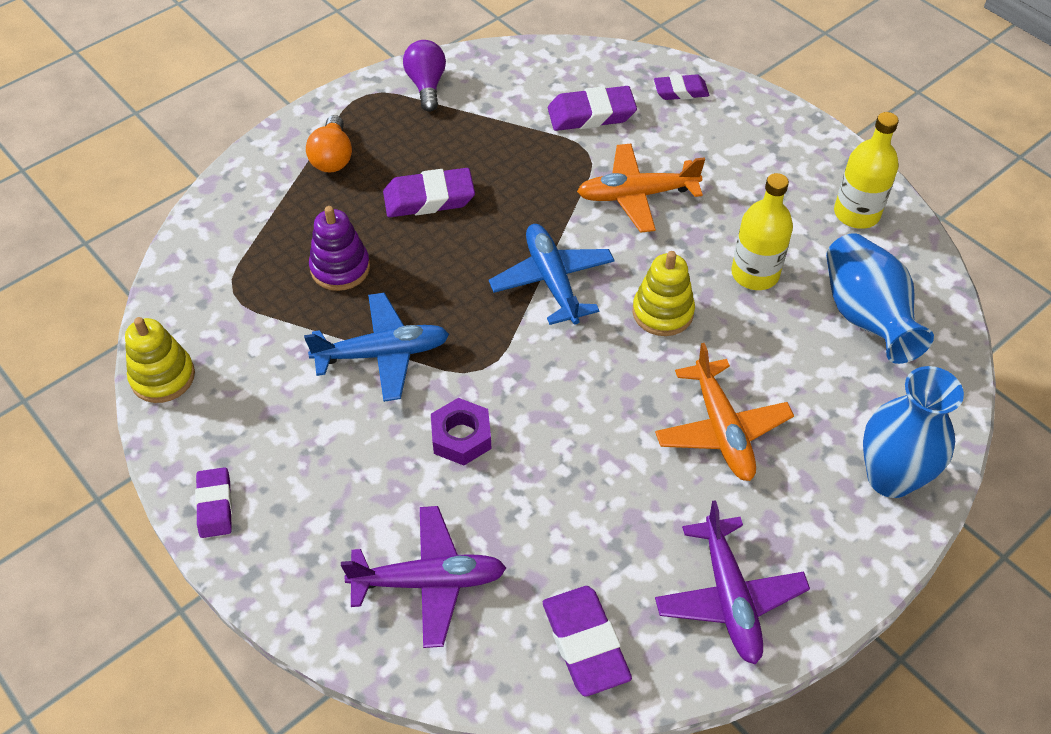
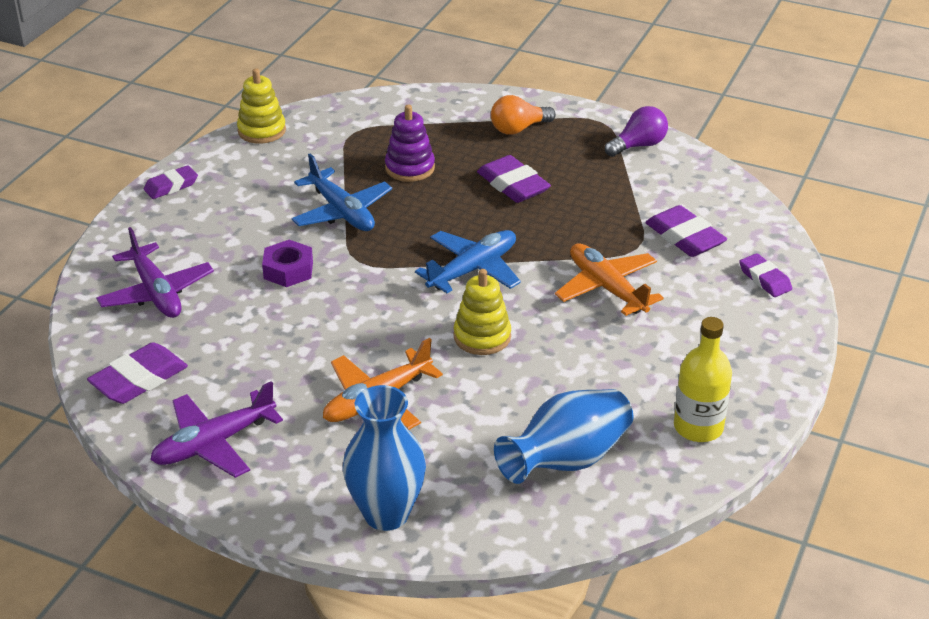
camera: 65 degrees right, 15 degrees down
yellow bottle [731,173,793,290] -> none

